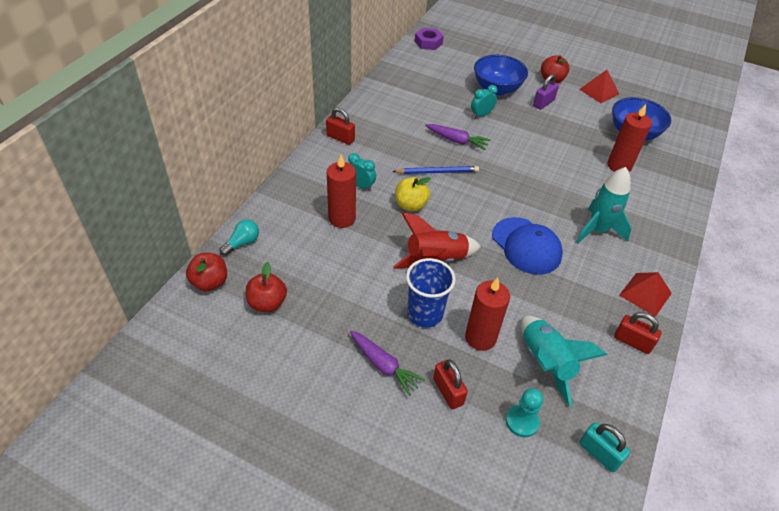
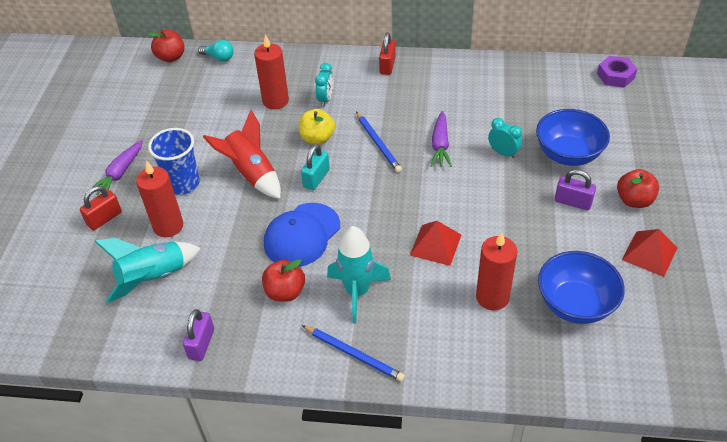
camera: 75 degrees right, 0 degrees up
red apple [246,262,287,312] -> red apple moved to [262,259,305,302]
turquoise pawn [506,388,543,437] -> none
turquoise padlock [579,422,630,472] -> turquoise padlock moved to [301,144,330,190]
red padlock [614,312,661,354] -> purple padlock [183,309,214,361]
red pyramid [619,272,672,317] -> red pyramid moved to [410,221,461,266]
none -> blue pencil [302,325,405,382]

